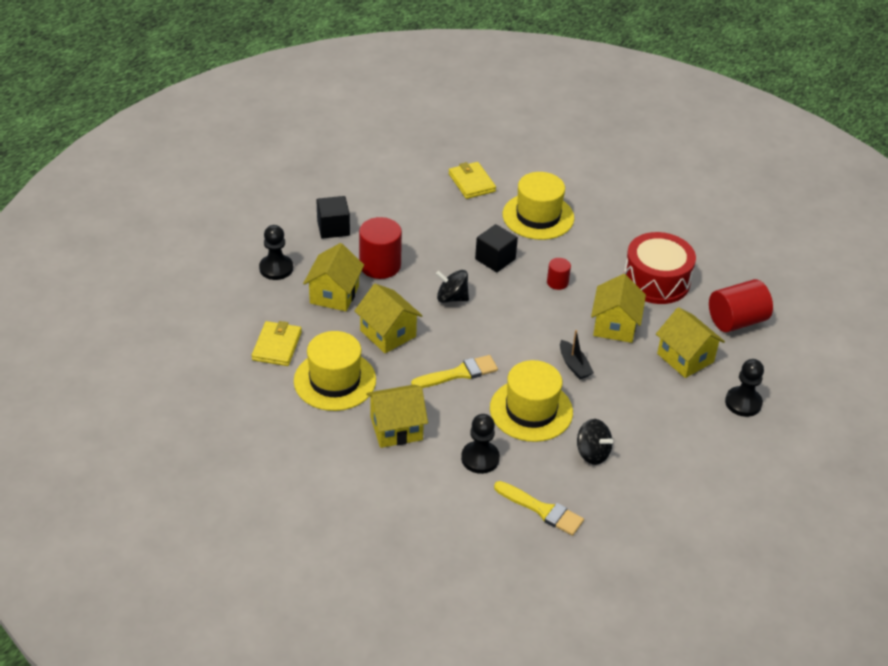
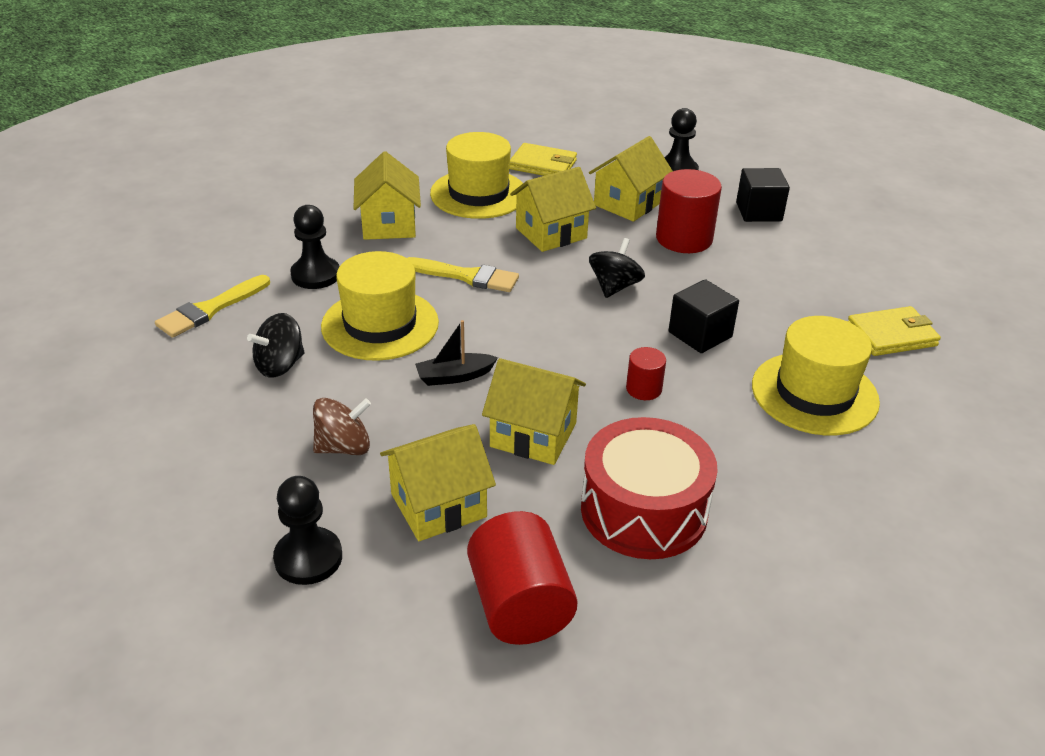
camera: 100 degrees right, 5 degrees down
yellow house [303,243,364,311] -> yellow house turned 75 degrees counterclockwise [589,136,673,222]
yellow brush [411,355,498,388] -> yellow brush turned 60 degrees counterclockwise [407,257,519,292]
none -> brown spinning top [313,398,371,455]

